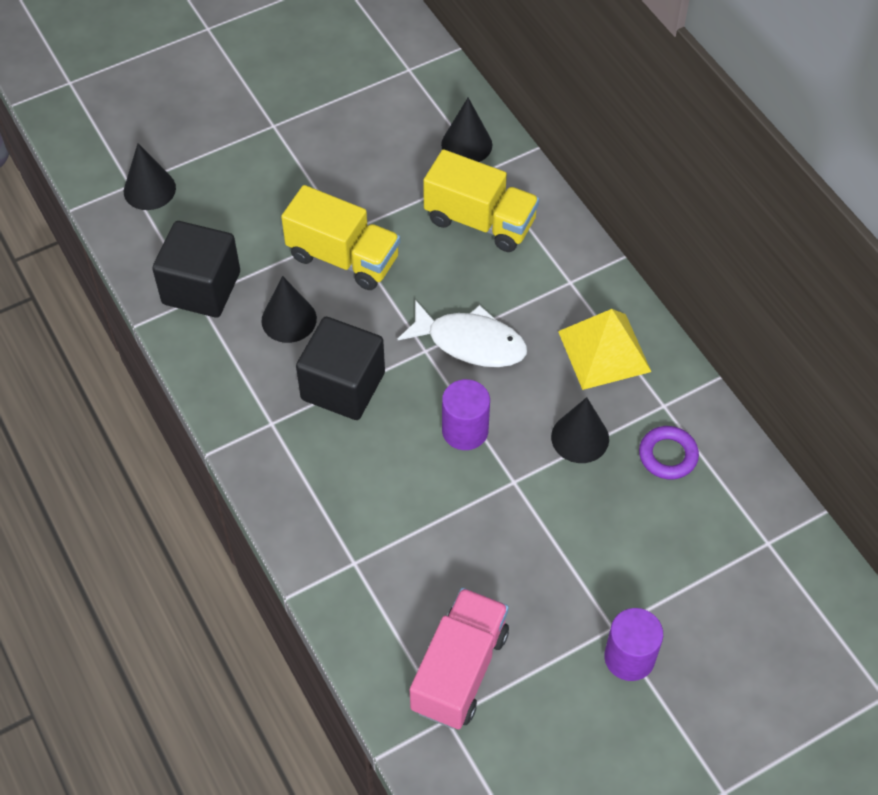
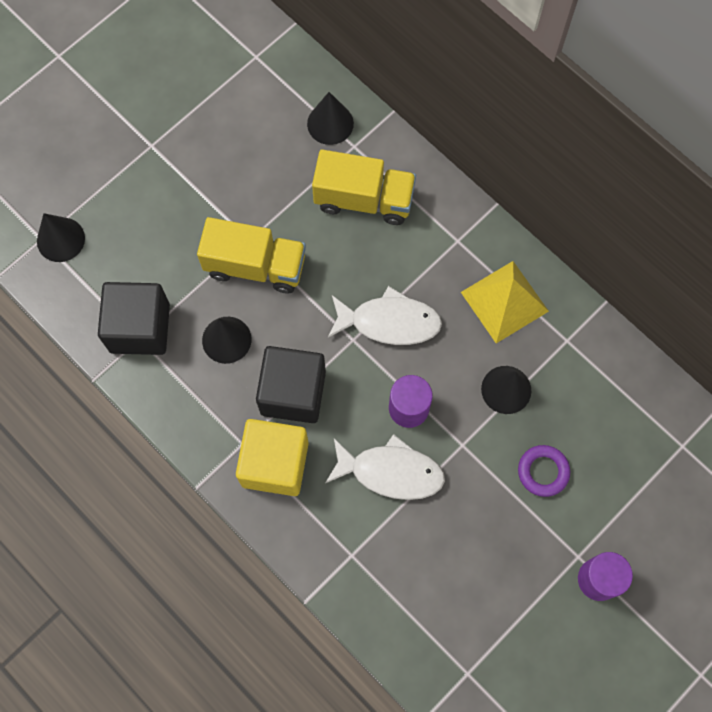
camera: 15 degrees left, 15 degrees up
pink truck [410,588,509,729] -> none
purple ring [639,426,699,479] -> purple ring moved to [518,445,570,497]
none -> yellow cube [236,419,309,496]
none -> white fish [325,434,445,500]

